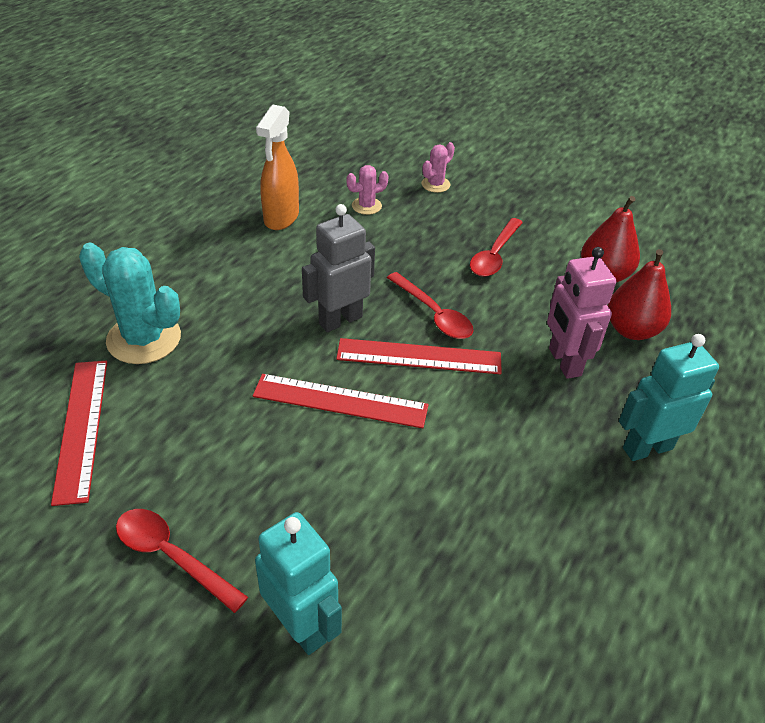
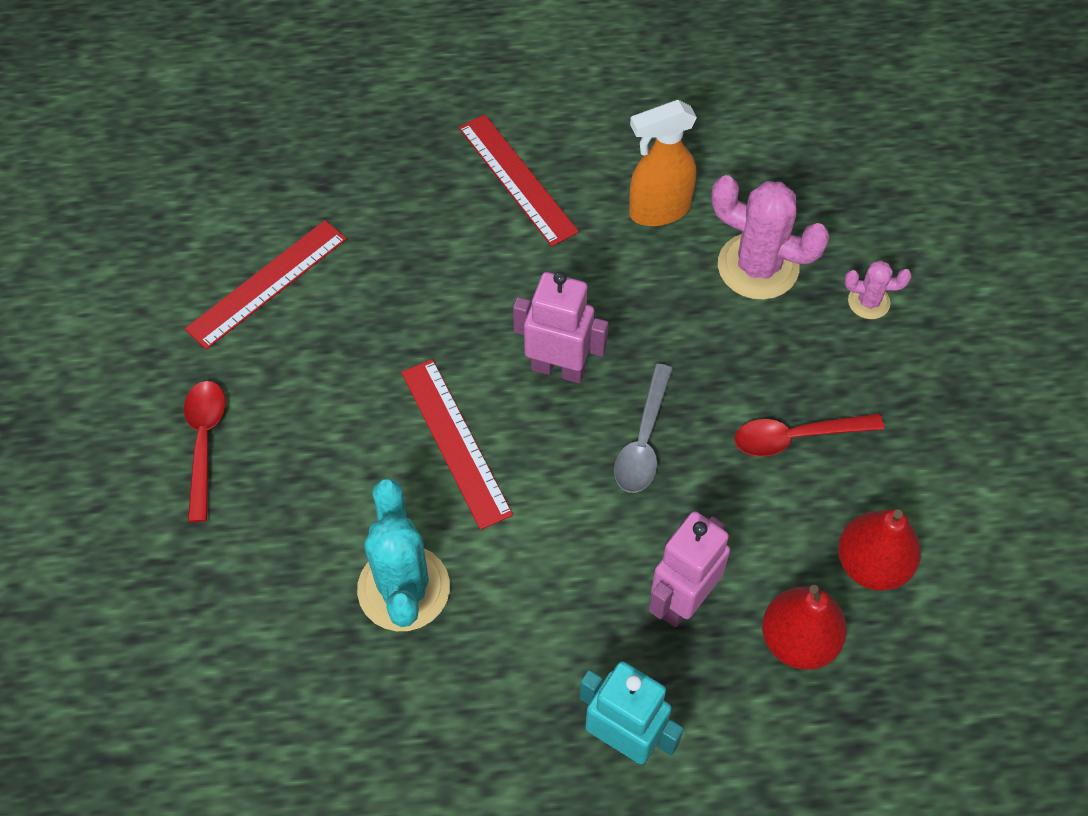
camera: 55 degrees right, 15 degrees up
turquoise cactus [79,243,181,364] -> turquoise cactus moved to [357,478,450,631]
turquoise robot [255,512,342,655] -> none
grey robot [302,204,375,332] -> pink robot [513,271,608,383]
red ruler [336,338,502,374] -> red ruler moved to [459,114,579,247]
pink cactus [346,165,389,215] -> pink cactus [711,175,830,300], size x1.97
red spoon [387,272,474,339] -> grey spoon [614,364,673,493]

